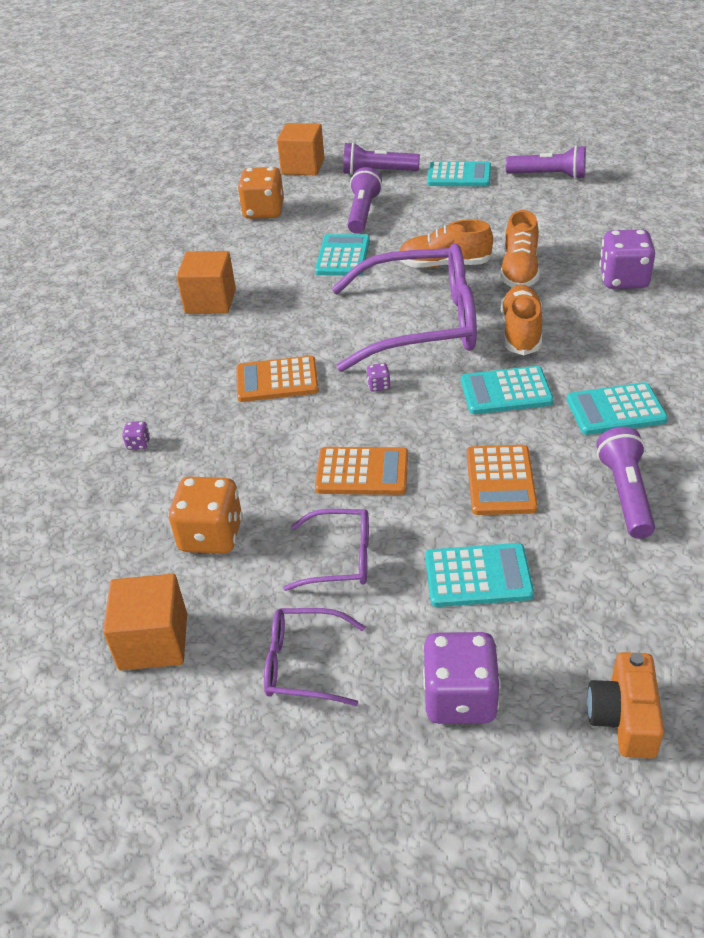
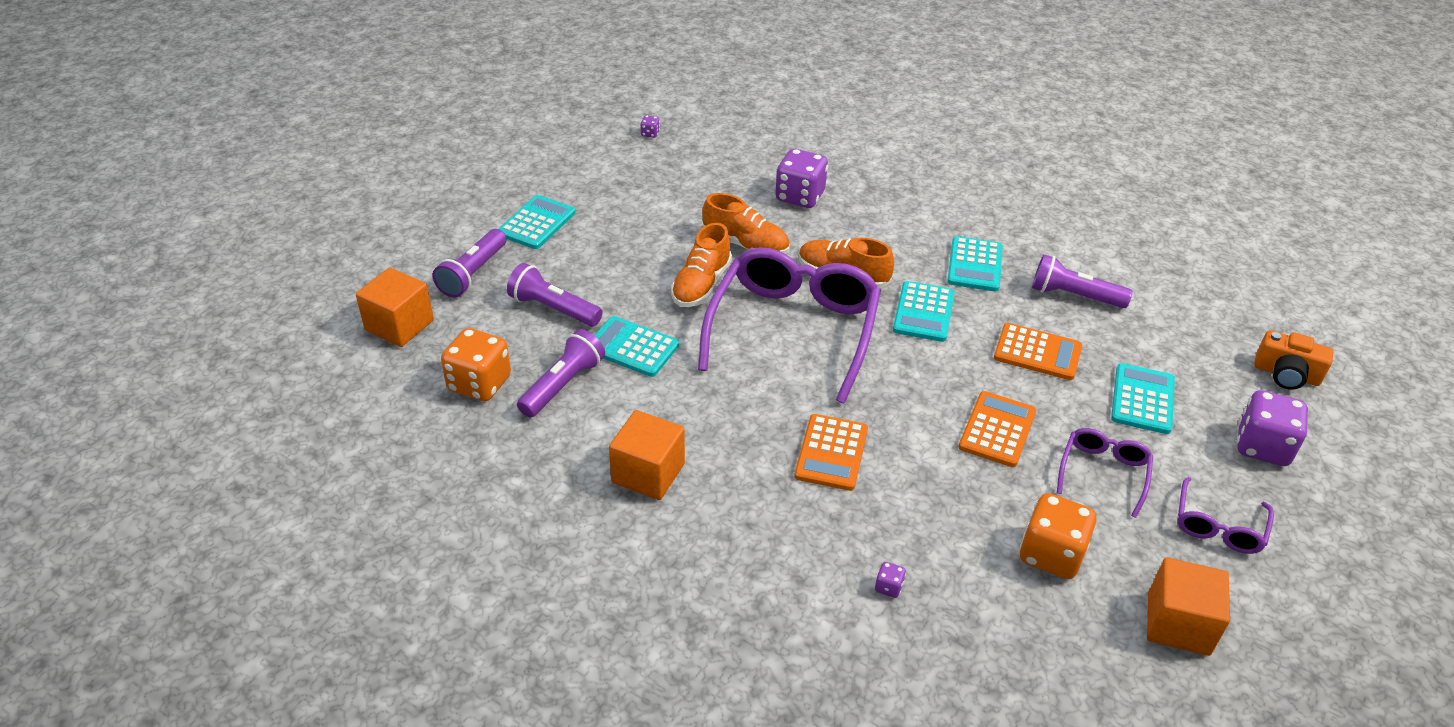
camera: 75 degrees left, 0 degrees up
purple dice [366,363,391,392] -> purple dice moved to [641,115,660,138]
purple flashlight [505,145,586,179] -> purple flashlight moved to [517,329,605,417]

